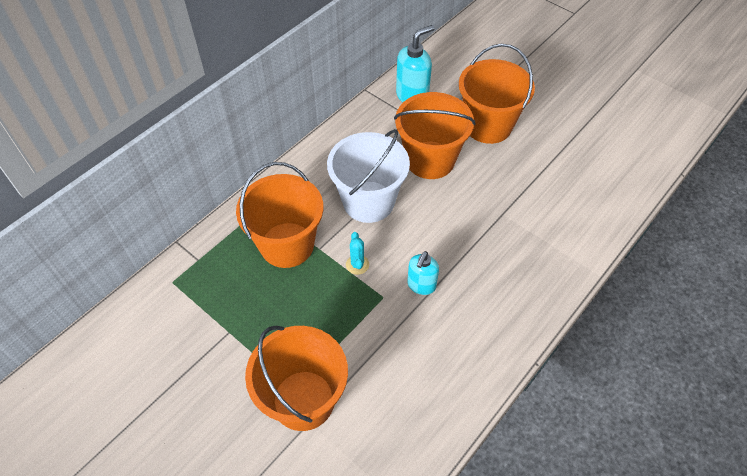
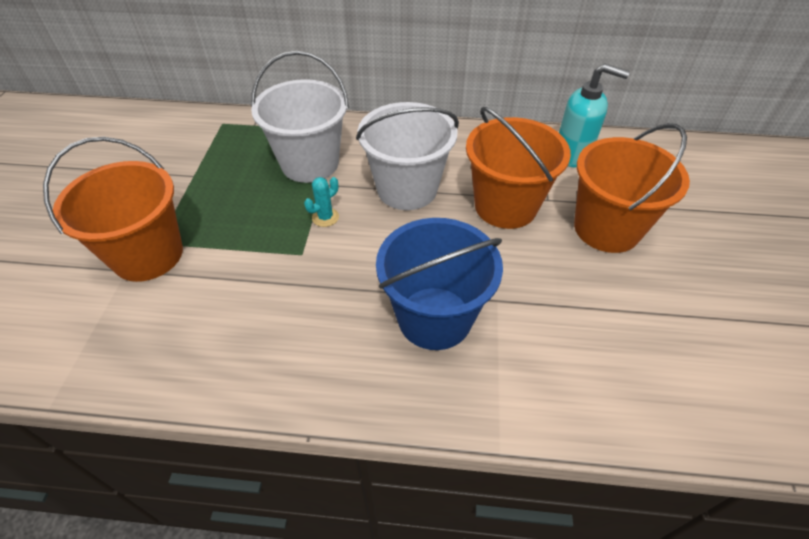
camera: 55 degrees right, 5 degrees down
orange bucket [236,162,323,268] -> white bucket [251,51,349,183]
turquoise soap dispenser [407,251,439,295] -> none
none -> blue bucket [376,218,503,350]

